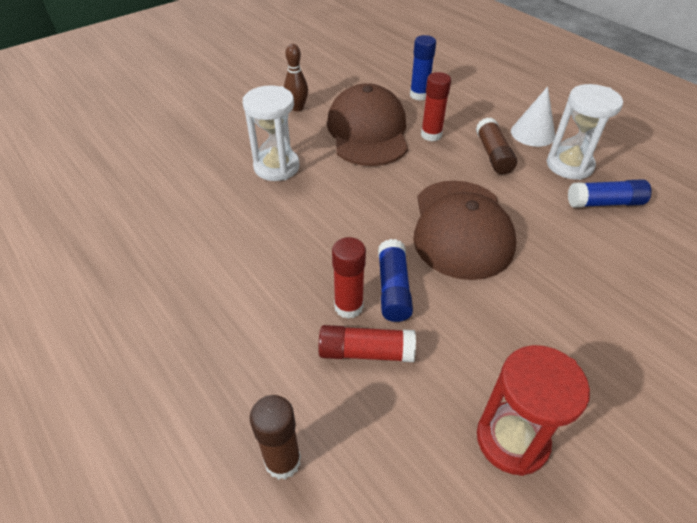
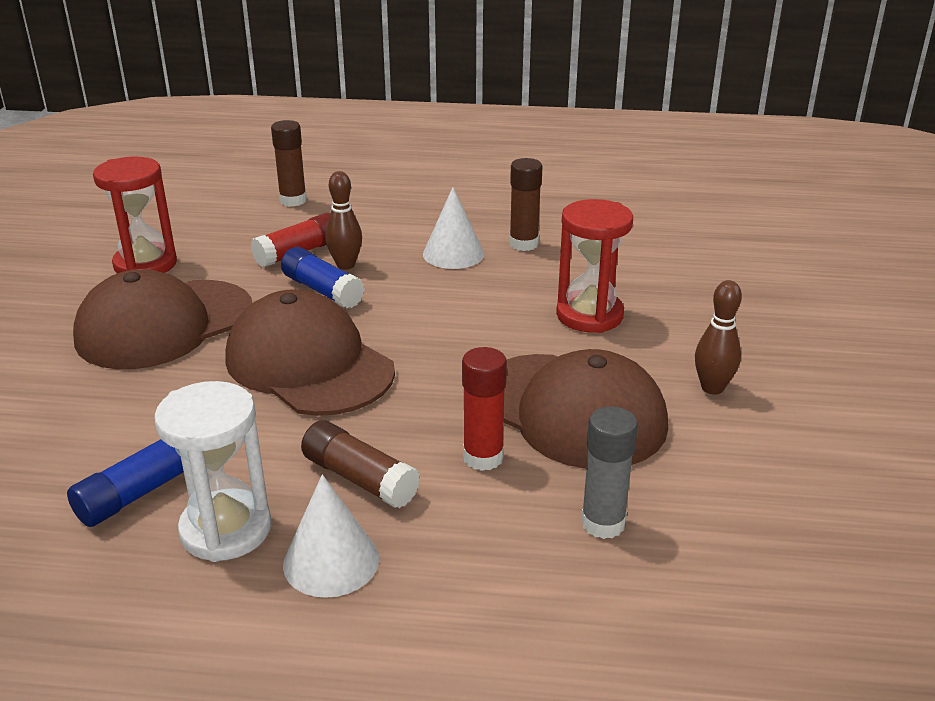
camera: 135 degrees right, 15 degrees down
white hourglass [243,85,300,181] -> red hourglass [556,199,633,333]
red glue stick [332,237,366,319] -> brown bowling pin [325,171,362,270]
blue glue stick [410,35,436,101] -> grey glue stick [581,406,638,539]
none -> brown cap [73,269,252,369]
none -> white cone [423,187,484,269]
none -> brown glue stick [509,158,543,251]

